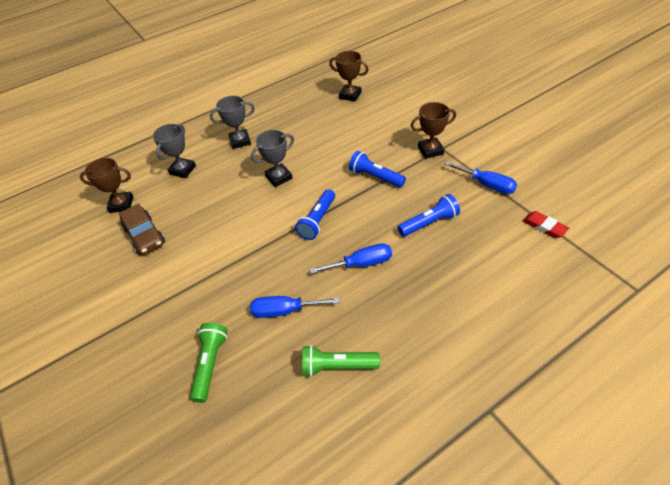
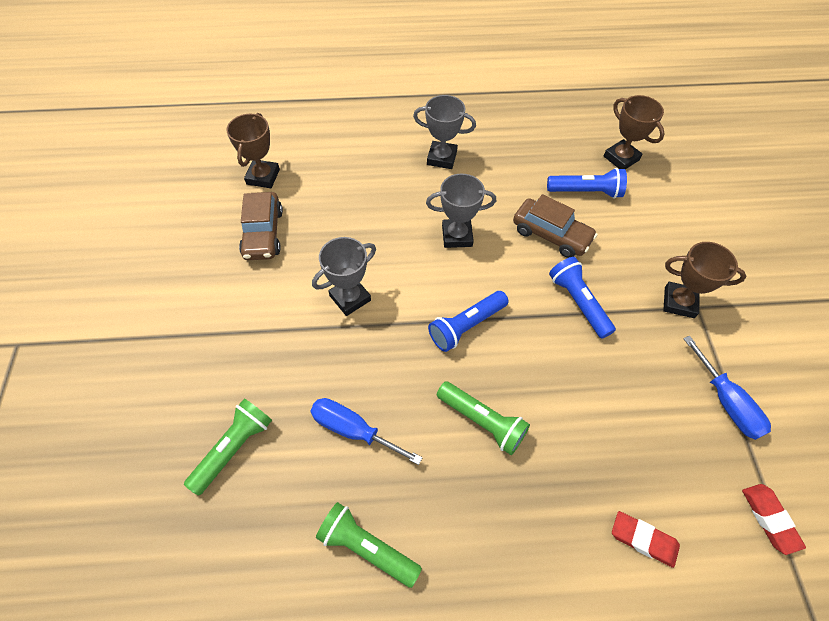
camera: 25 degrees right, 10 degrees up
brown trophy [79,158,133,213] -> brown trophy turned 75 degrees clockwise [227,113,280,188]
grey trophy [153,124,196,178] -> grey trophy moved to [312,237,376,316]
blue screwdriver [310,243,392,274] -> green flashlight [437,381,530,455]
blue flashlight [398,194,460,237] -> blue flashlight moved to [547,168,627,198]
none -> brown car [513,194,597,258]
none -> red eraser [612,511,680,568]

